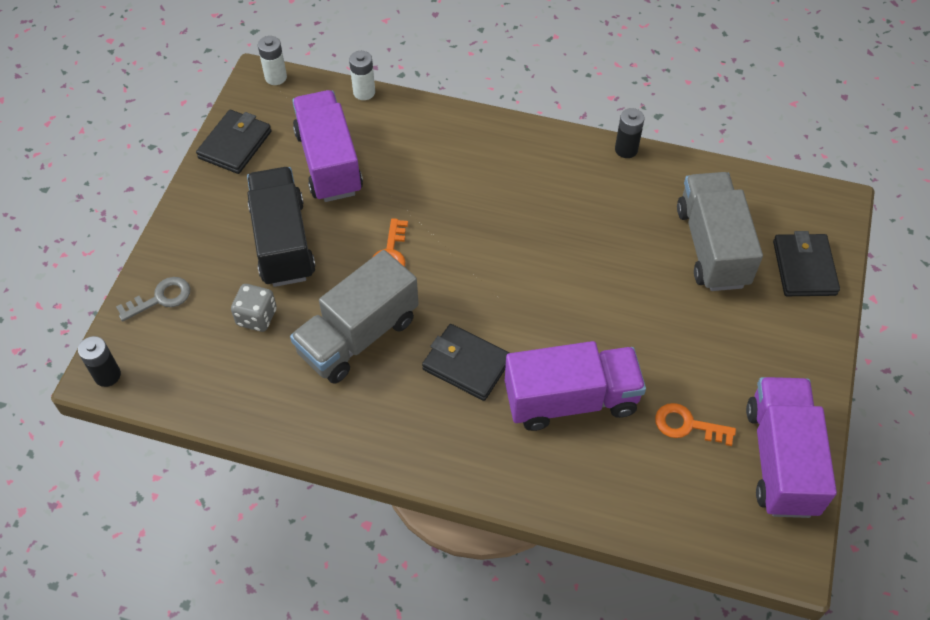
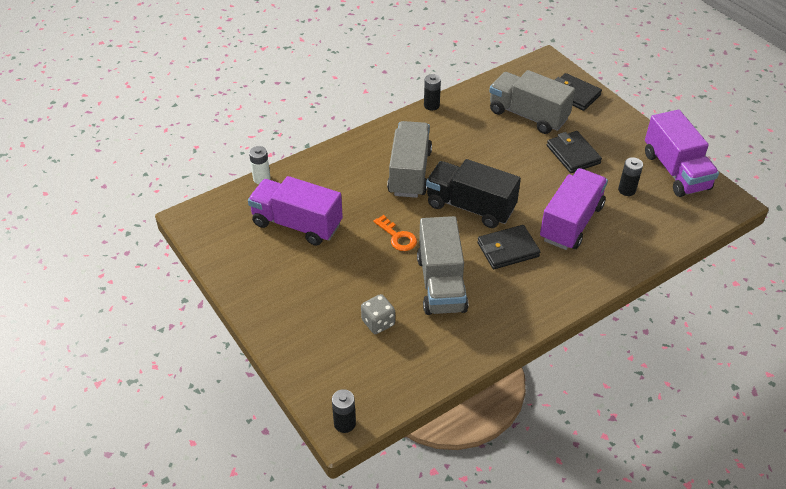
camera: 50 degrees left, 10 degrees down
grey key [116,277,191,321] -> none
black wallet [196,110,272,174] -> black wallet moved to [547,131,602,173]
black truck [247,167,316,287] -> black truck moved to [426,159,521,228]
white battery [258,36,287,85] -> none
orange key [655,403,736,446] -> black battery [618,157,643,196]
purple truck [746,377,837,518] -> purple truck turned 150 degrees counterclockwise [645,110,719,197]
none -> grey truck [387,121,432,198]

